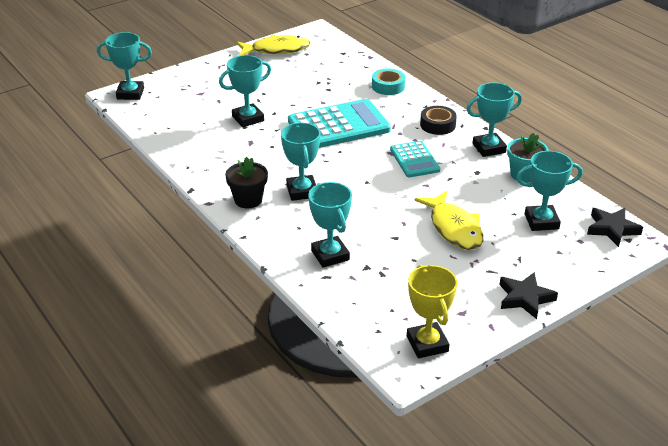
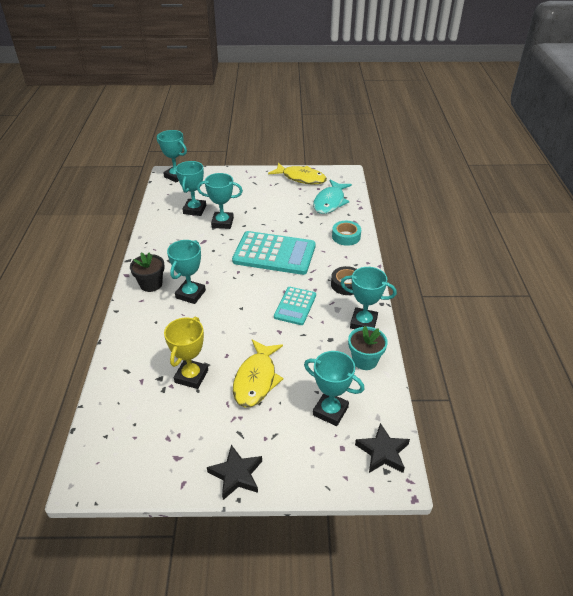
camera: 35 degrees right, 5 degrees up
turquoise trophy [308,182,352,268] -> turquoise trophy moved to [176,161,206,216]
yellow trophy [407,265,457,358] -> yellow trophy moved to [164,317,208,389]
none -> turquoise fish [313,179,352,214]

